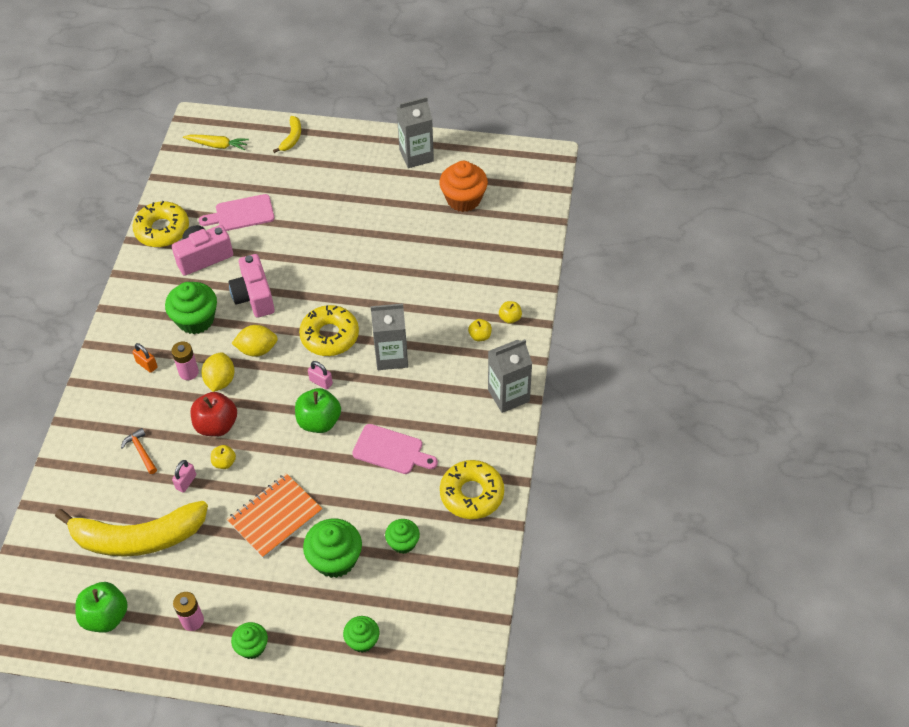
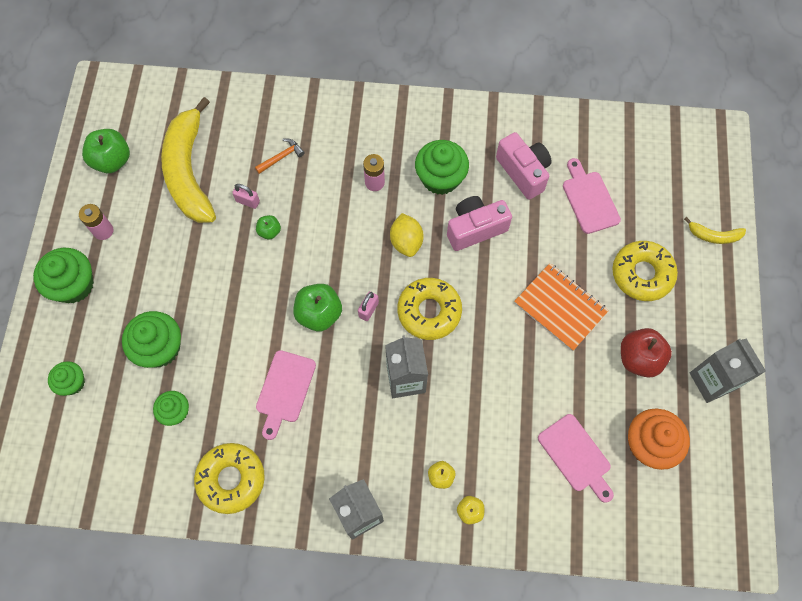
camera: 85 degrees right, 15 degrees up
orange padlock [132,343,158,373] -> none
yellow donut [133,201,189,247] -> yellow donut moved to [612,241,678,301]
yellow carrot [183,135,249,150] -> none
red apple [191,392,237,437] -> red apple moved to [621,328,672,378]
yellow lemon [201,352,235,392] -> none
yellow apple [211,445,236,469] -> green apple [256,215,281,240]
orange notebook [227,473,322,558] -> orange notebook moved to [514,263,609,351]
green cupcake [231,622,268,659] -> green cupcake [33,248,94,303], size x1.67
none -> pink cutting board [538,414,614,503]

